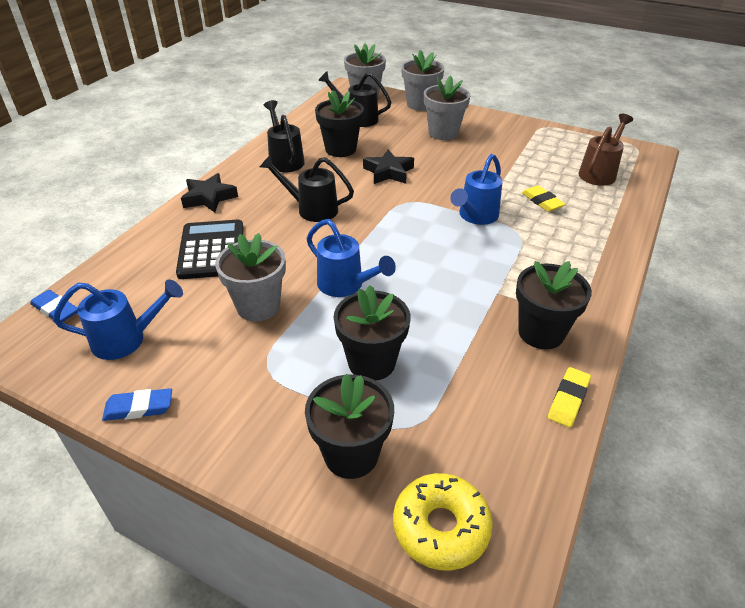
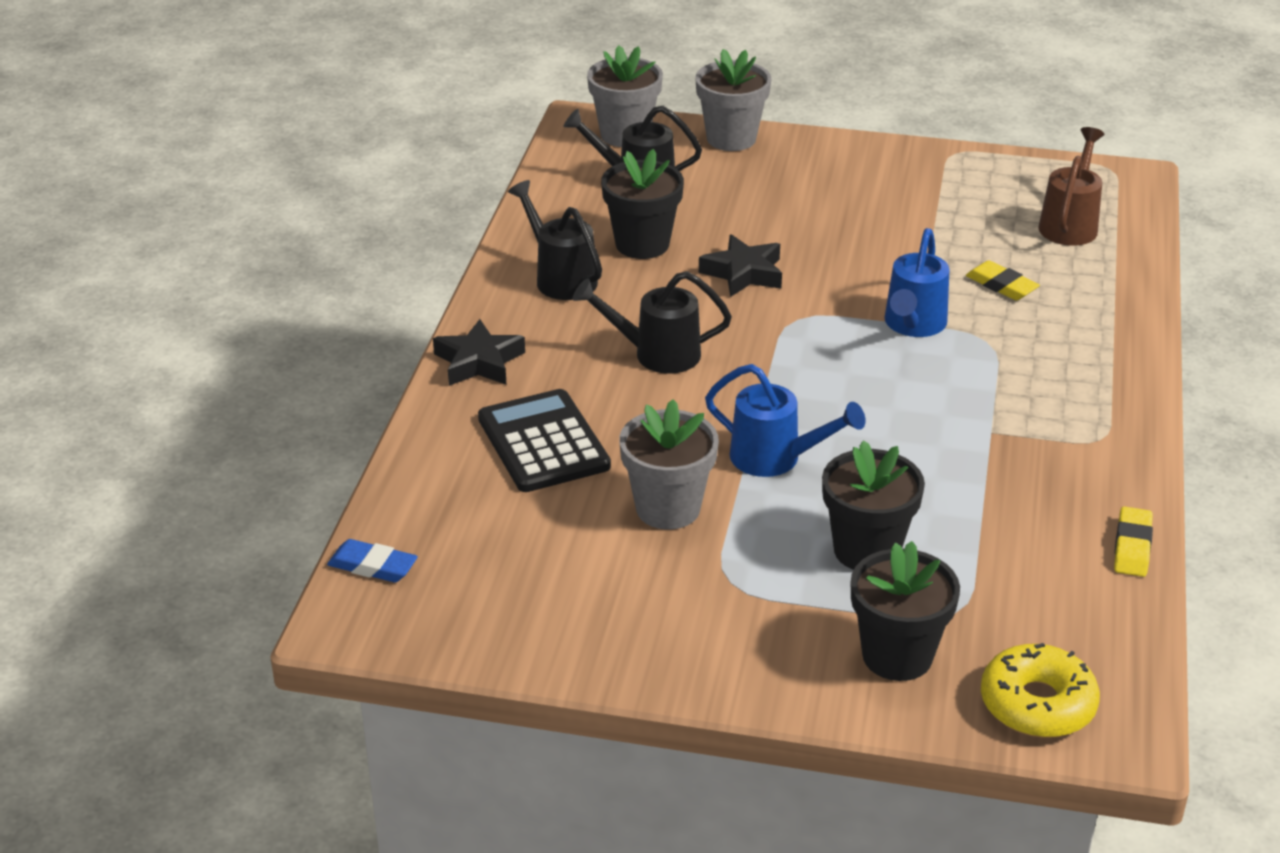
camera: 15 degrees left, 5 degrees down
blue watering can [53,279,183,360] -> none
blue eraser [102,388,172,421] -> none
grey flower pot [424,75,471,140] -> none
black flower pot [516,261,592,349] -> none

